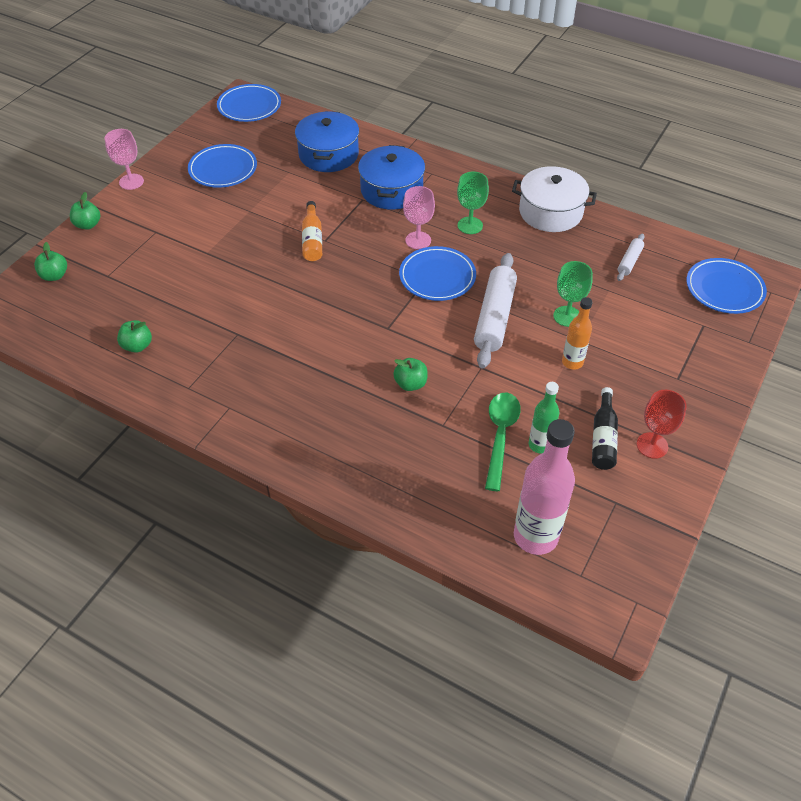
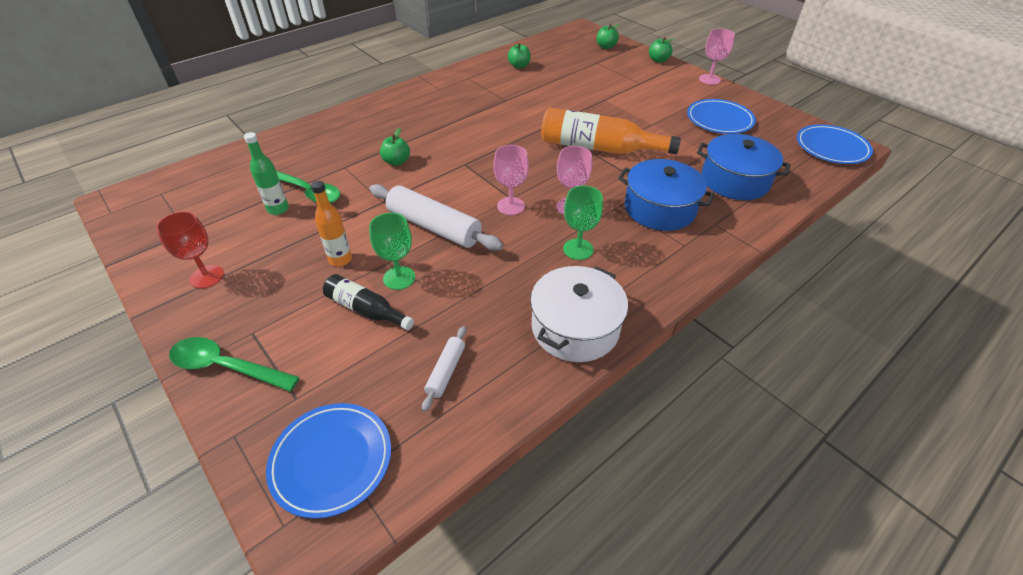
camera: 110 degrees right, 5 degrees down
orange bottle [302,201,322,261] -> orange bottle [541,108,681,154], size x1.80
blue plate [399,246,476,301] -> pink goblet [494,145,529,215]
pink bottle [514,419,575,555] -> none
black bottle [592,387,618,470] -> black bottle moved to [323,274,414,330]
white rolling pin [617,234,644,281] -> white rolling pin turned 60 degrees clockwise [422,326,466,412]
none -> green spoon [169,337,300,391]

